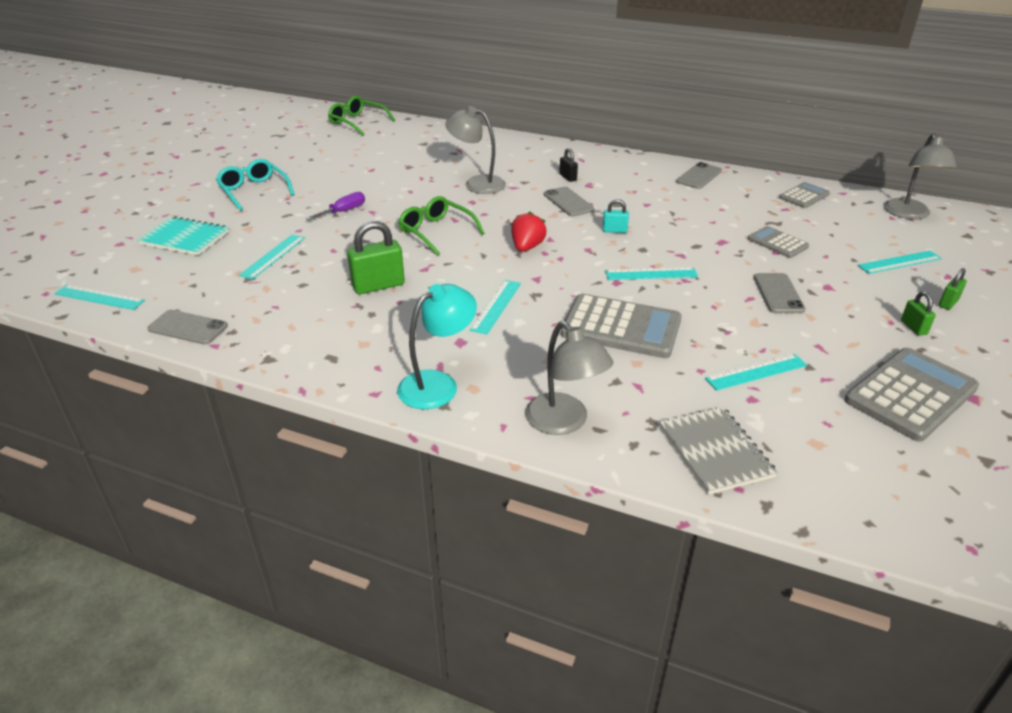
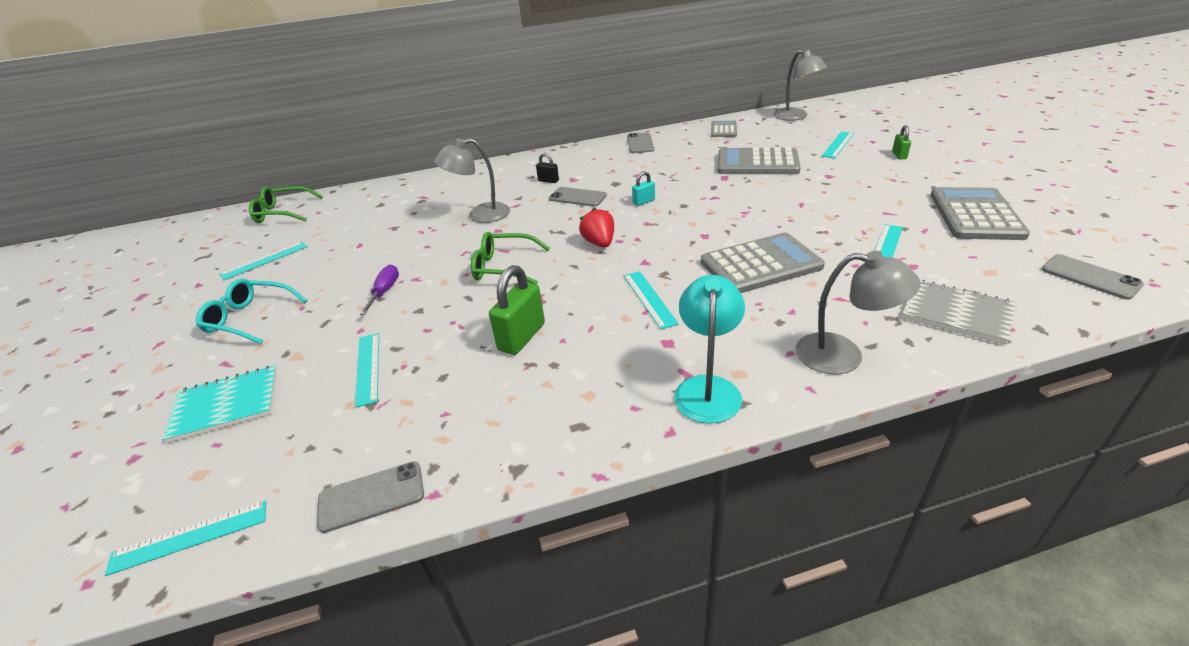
camera: 35 degrees left, 0 degrees up
turquoise ruler [605,267,698,280] -> turquoise ruler moved to [219,242,307,280]
grey calculator [748,226,809,258] -> grey calculator [718,148,801,174], size x1.83
grey phone [754,273,806,313] -> grey phone moved to [1042,254,1144,300]
green padlock [901,291,936,336] -> none

